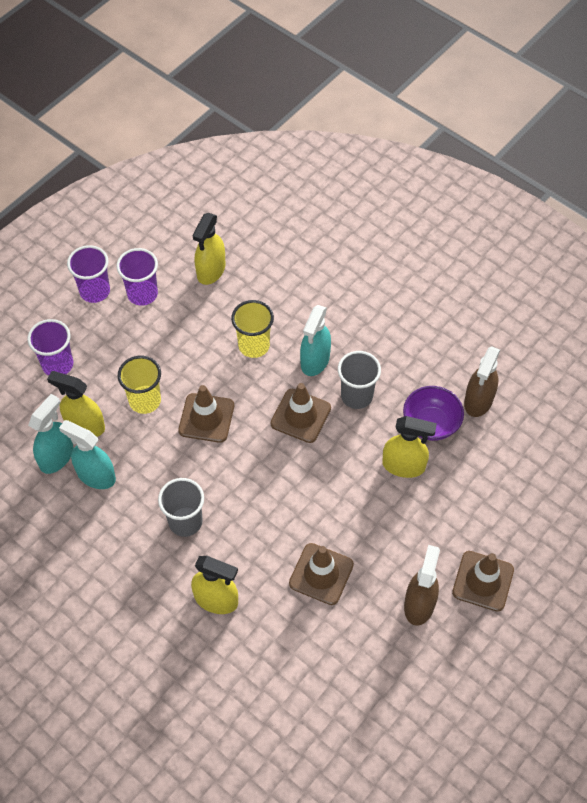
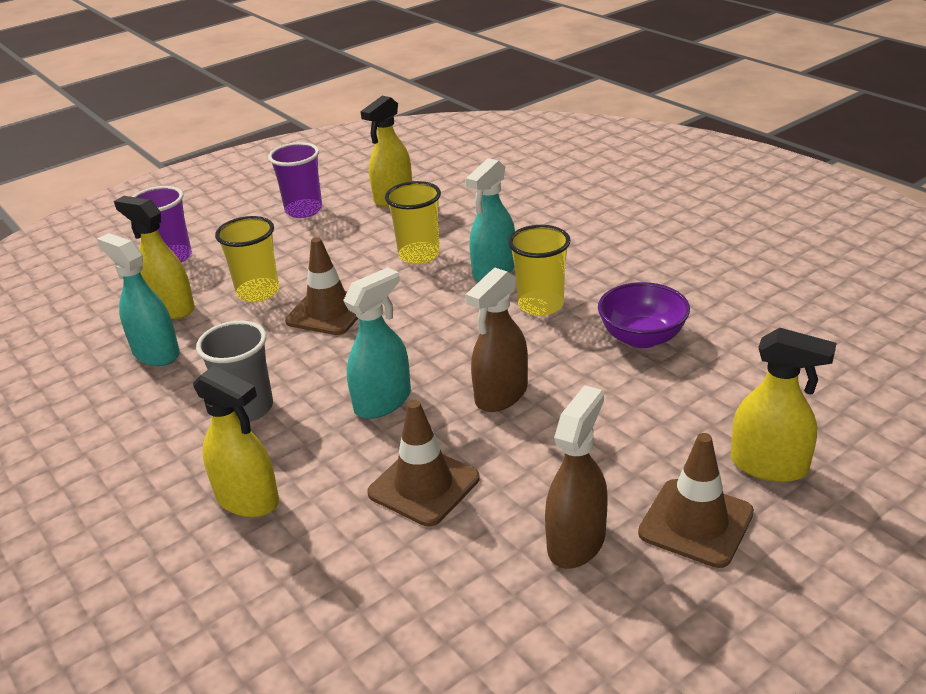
camera: 15 degrees right, 25 degrees down
turquoise spray bottle [28,394,73,474] -> turquoise spray bottle moved to [343,267,411,419]
purple cup [67,245,110,303] -> none
brown traffic cone [270,383,331,443] -> none
grey cup [338,351,381,409] -> yellow cup [508,225,571,316]
yellow spray bottle [382,416,437,478] -> yellow spray bottle moved to [731,328,836,482]
brown spray bottle [464,346,500,417] -> brown spray bottle moved to [465,268,528,412]

